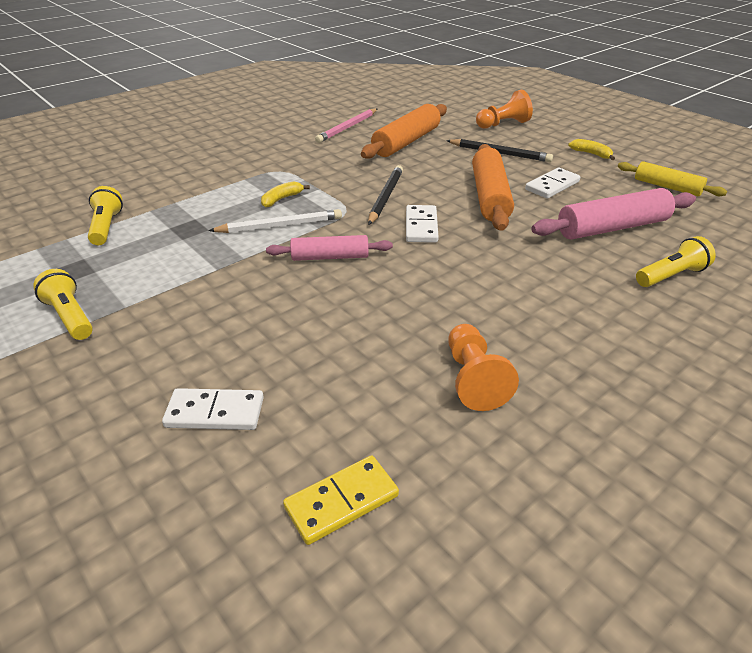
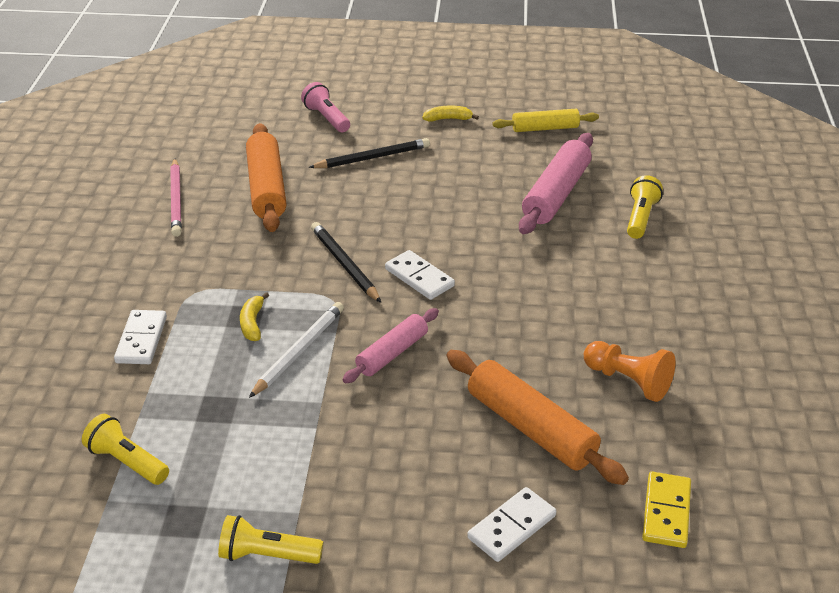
camera: 45 degrees left, 0 degrees up
orange rolling pin [472,144,514,231] -> orange rolling pin moved to [447,350,629,485]
orange pawn [476,90,533,129] -> pink flashlight [301,82,350,132]
white domino [525,168,580,198] -> white domino moved to [114,310,167,364]

